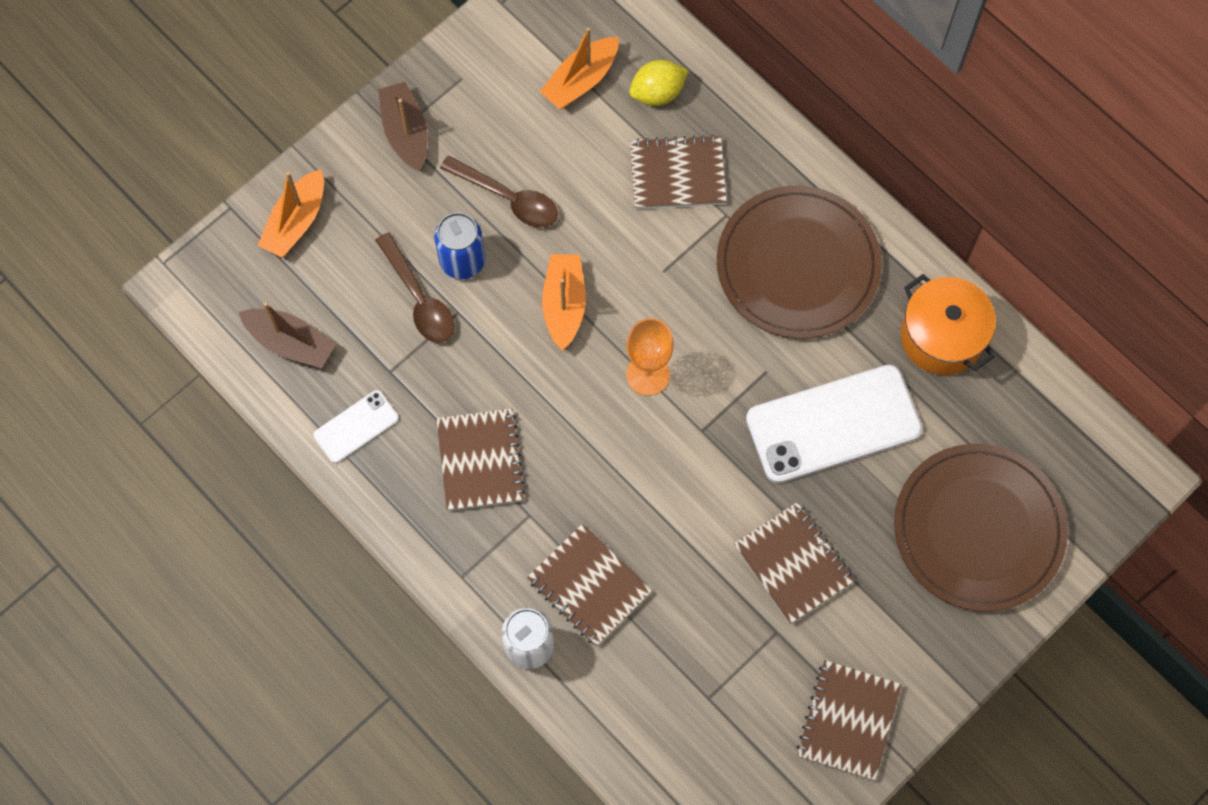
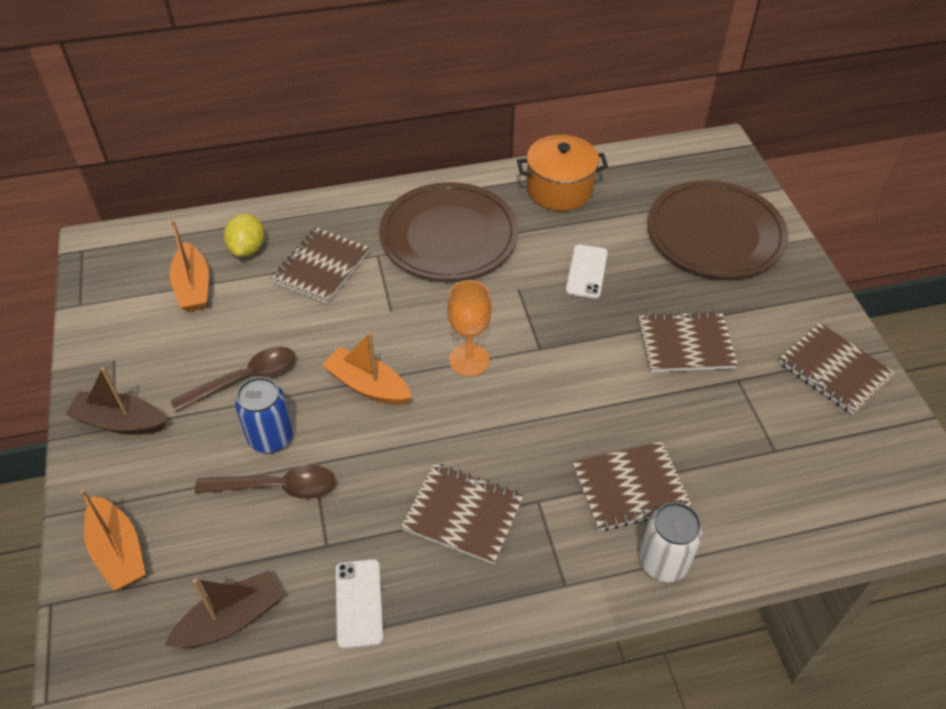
camera: 60 degrees left, 20 degrees down
white phone [746,365,922,483] -> white phone [566,245,608,299], size x0.49

